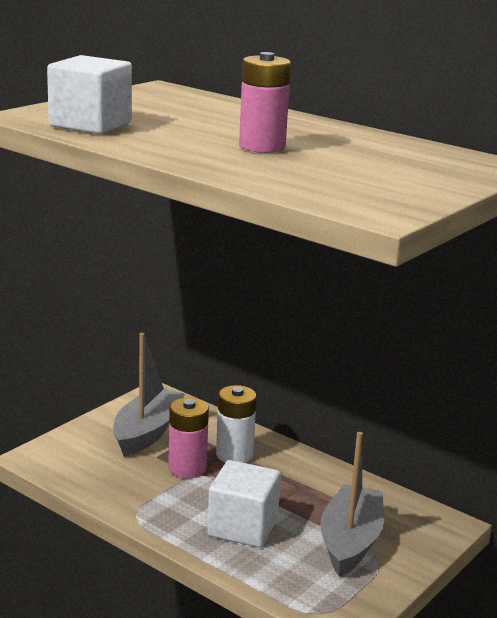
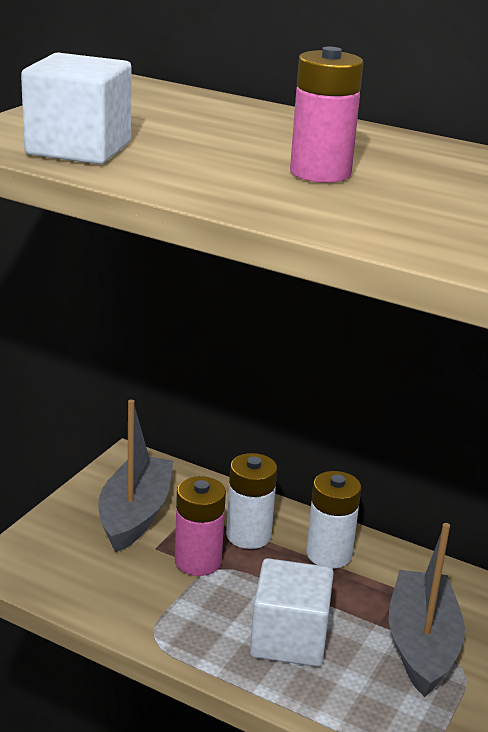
camera: 10 degrees left, 5 degrees up
none -> white battery [306,471,361,568]

